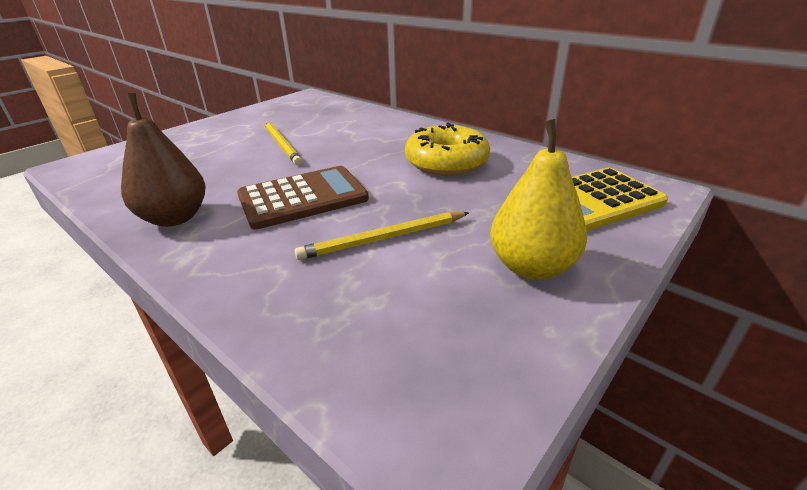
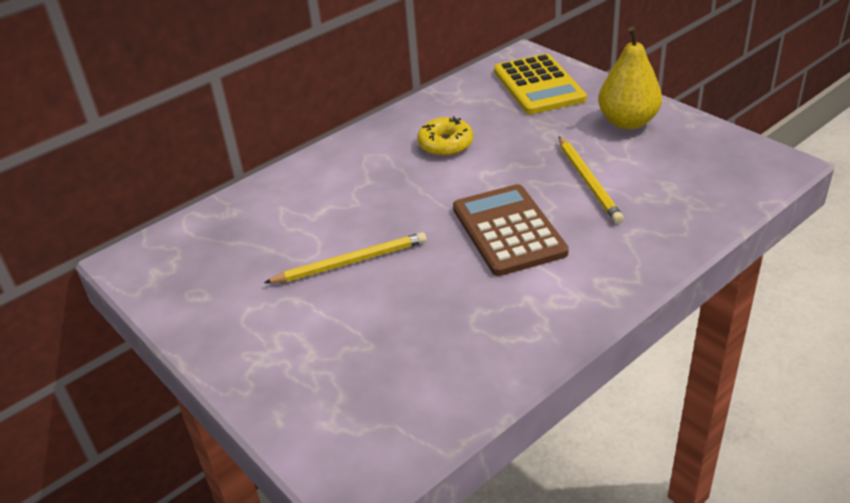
camera: 80 degrees left, 5 degrees up
brown pear [121,93,205,227] -> none
yellow donut [405,122,490,176] -> yellow donut [417,116,473,156], size x0.65

